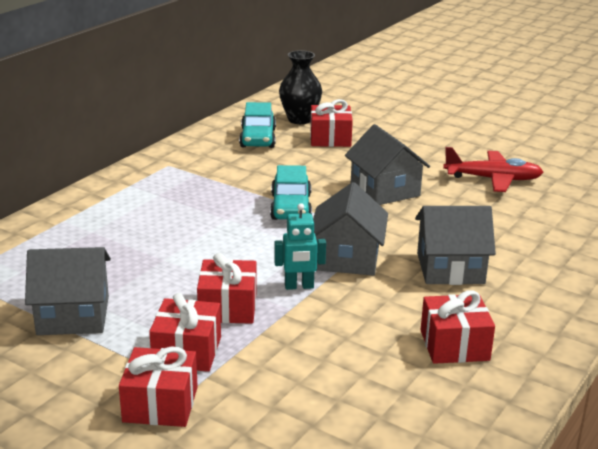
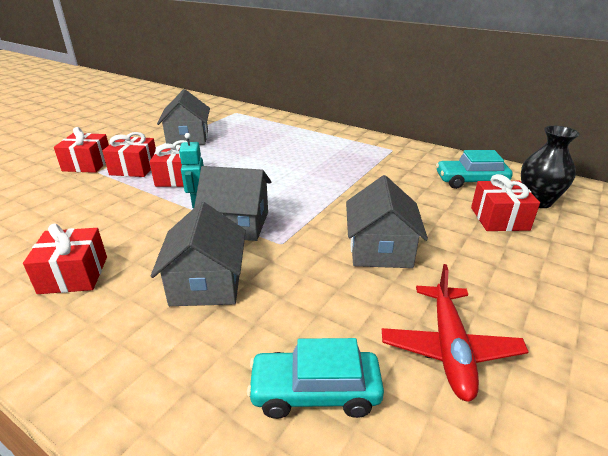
camera: 90 degrees right, 5 degrees up
turquoise car [270,165,312,220] -> turquoise car moved to [247,338,384,419]
grey house [345,124,430,205] -> grey house turned 60 degrees counterclockwise [346,175,428,268]

